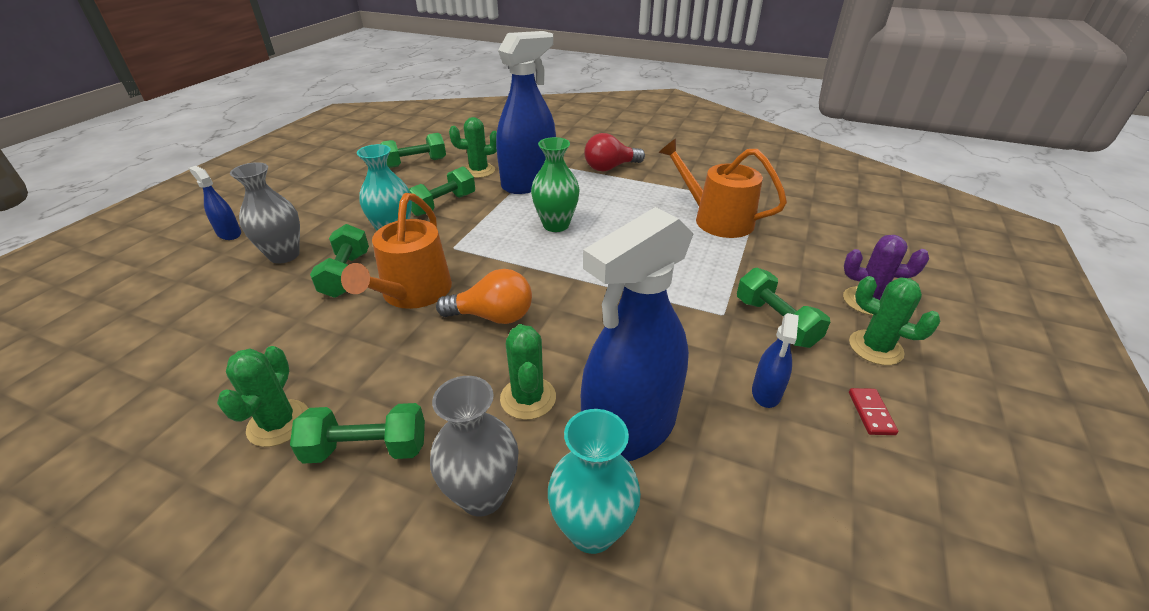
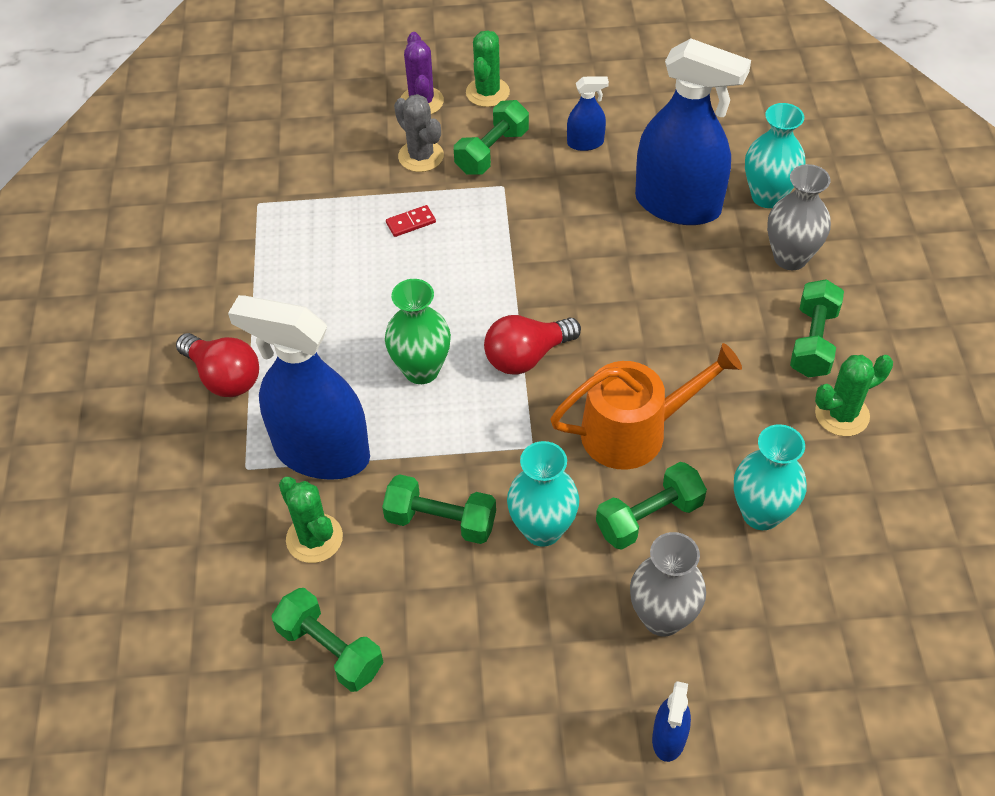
camera: 115 degrees left, 15 degrees up
green dumbbell [290,403,425,464] -> green dumbbell turned 45 degrees clockwise [790,279,844,377]
orange light bulb [436,269,532,324] -> none
green cactus [500,324,556,420] -> none
orange watering can [659,138,787,238] -> none
red domino [849,388,898,435] -> red domino moved to [386,205,436,237]
none -> grey cactus [394,94,444,172]
none -> red light bulb [484,315,581,375]
none -> turquoise vase [734,424,807,530]

